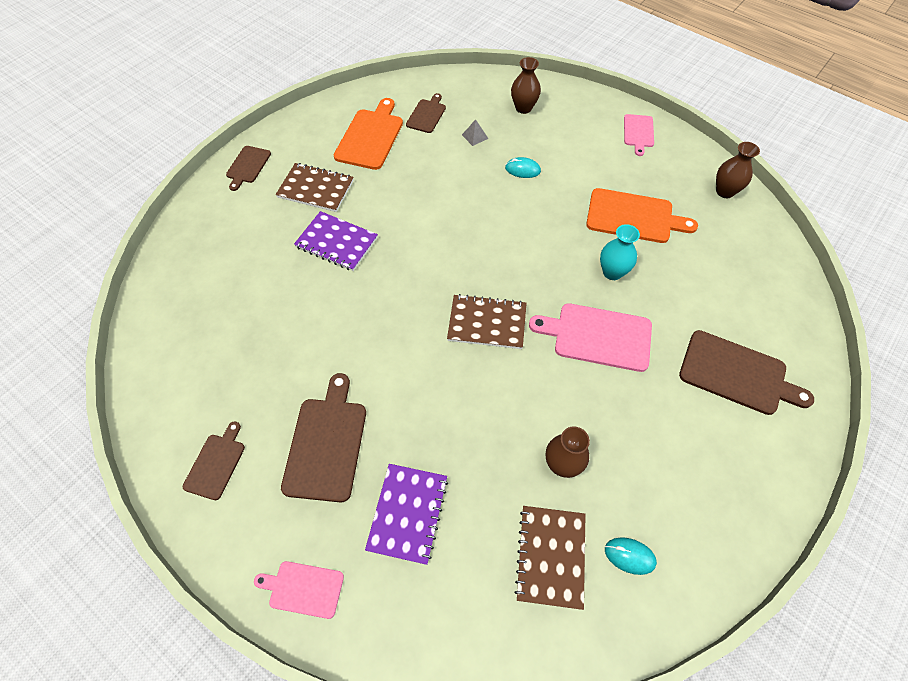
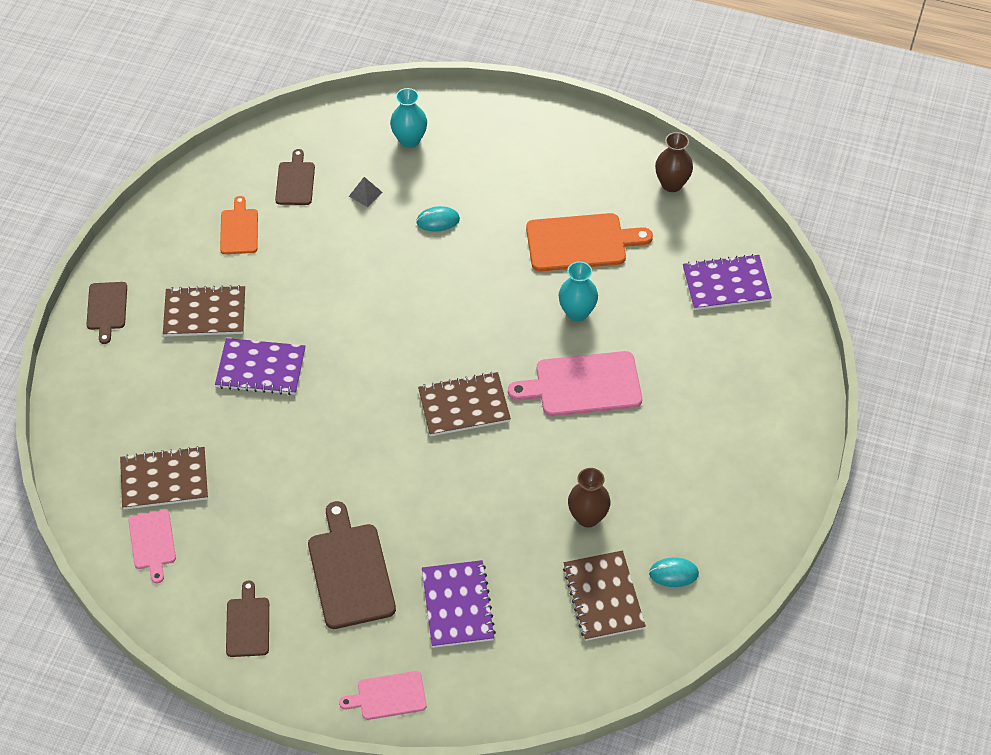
camera: 20 degrees left, 5 degrees down
orange cutting board [334,98,403,170] -> orange cutting board [220,196,258,254], size x0.58
brown vase [511,57,541,114] -> turquoise vase [390,88,427,148]
pink cutting board [624,114,654,156] -> pink cutting board moved to [128,510,176,583]
brown cutting board [679,330,814,415] -> none
none -> brown notebook [120,446,208,510]
none -> purple notebook [683,254,772,310]

